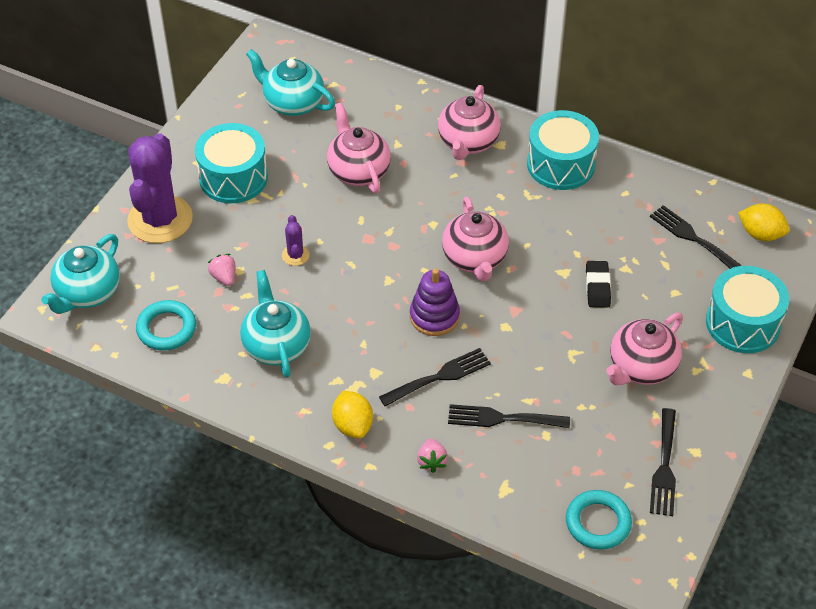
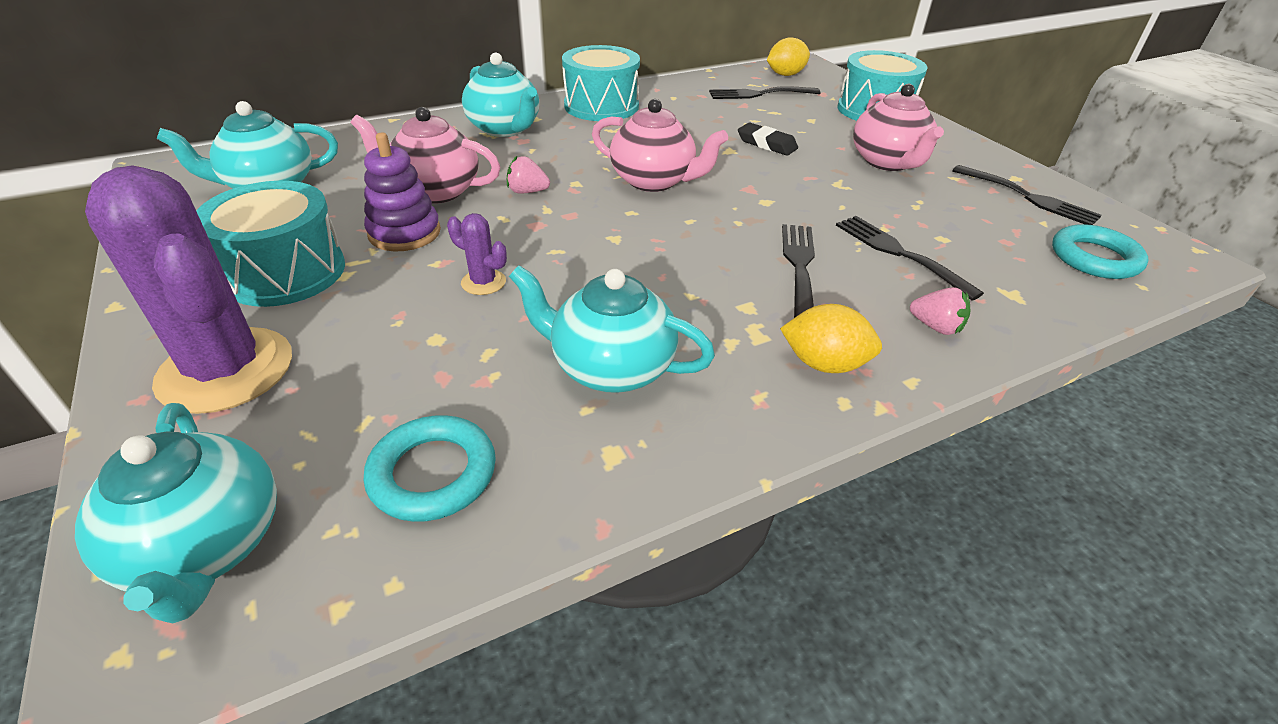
camera: 55 degrees left, 10 degrees down
pink strawberry [208,254,235,286] -> pink strawberry moved to [507,156,550,194]
purple stacking toy [410,268,460,336] -> purple stacking toy moved to [364,132,441,252]
pink teapot [438,85,501,160] -> turquoise teapot [462,52,539,137]
black fork [448,404,570,428] -> black fork turned 105 degrees clockwise [836,216,984,301]

